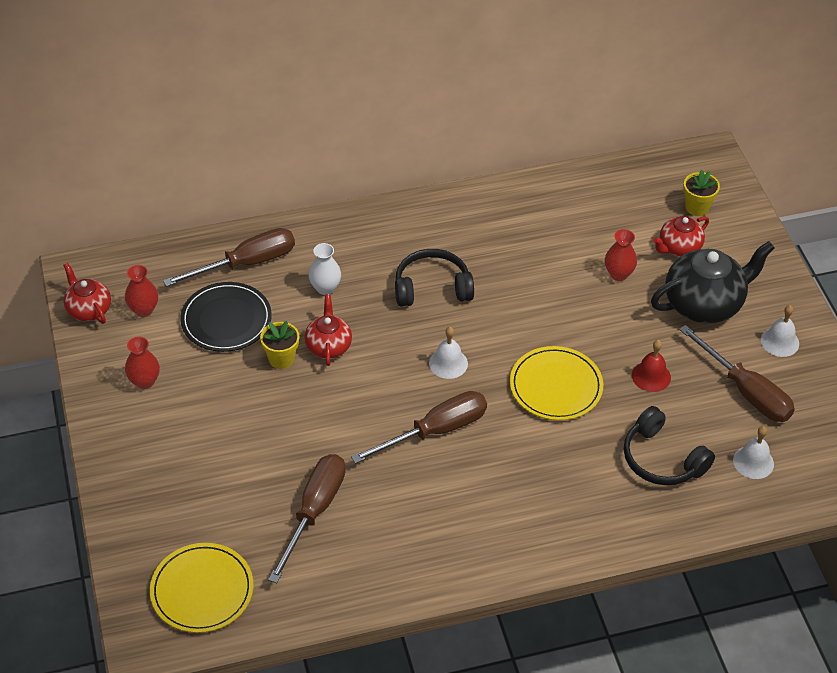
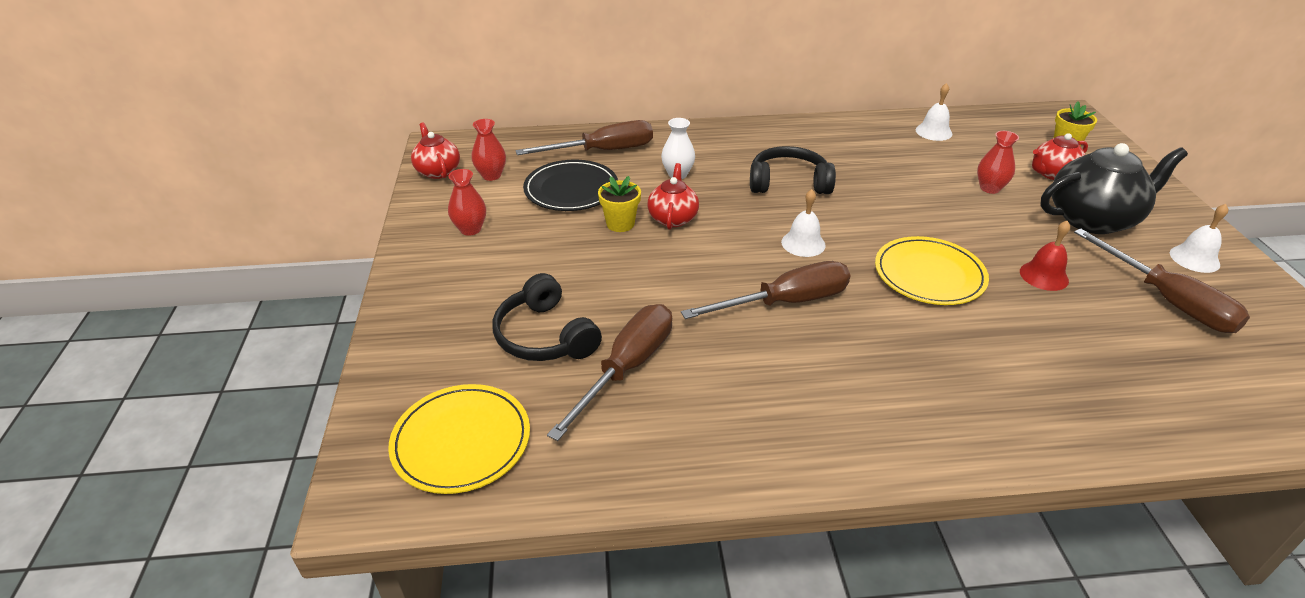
camera: 10 degrees right, 10 degrees down
black headphones [624,406,715,485] -> black headphones moved to [492,273,602,361]
white bell [733,426,774,479] -> white bell moved to [916,83,952,141]

